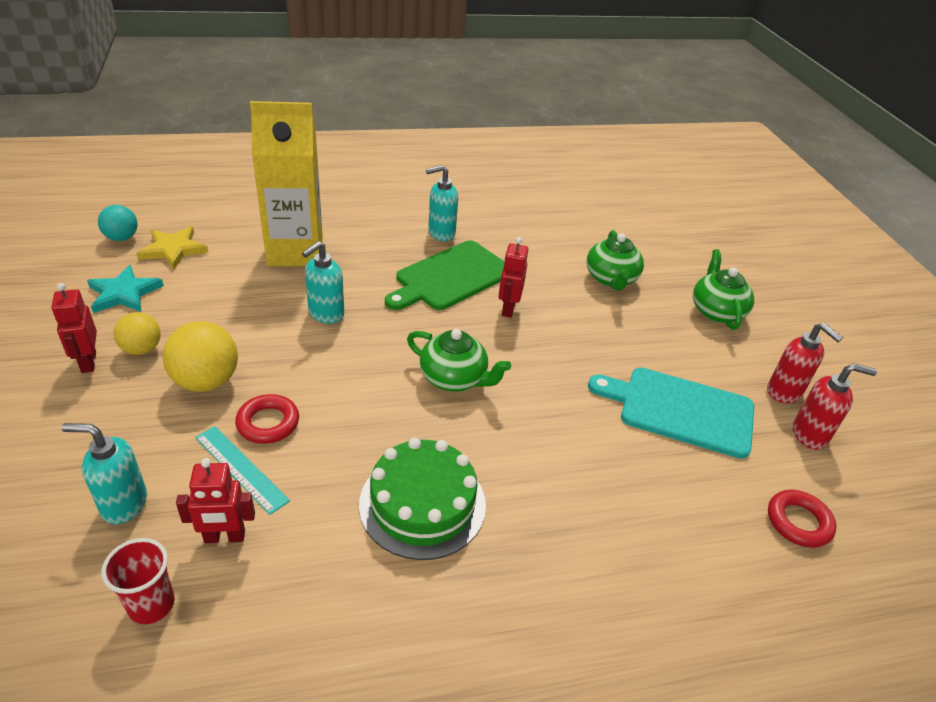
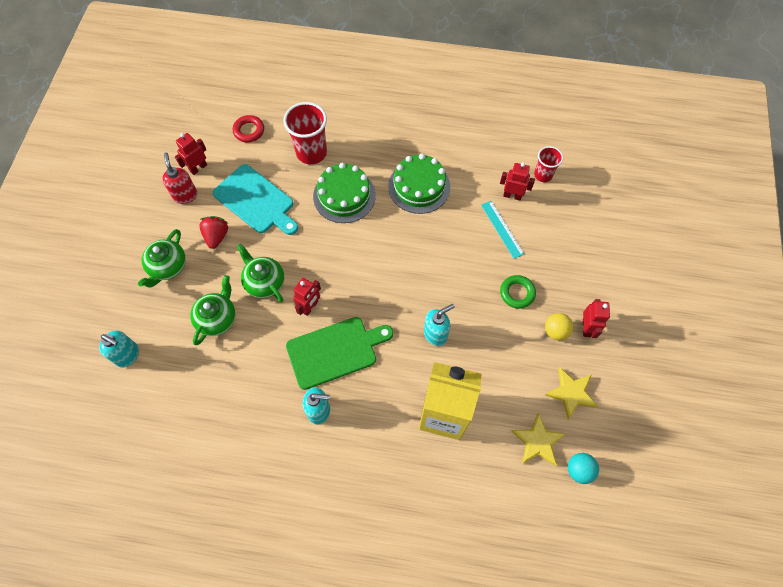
camera: 155 degrees left, 25 degrees up
turquoise soap dispenser [62,423,147,524] -> turquoise soap dispenser moved to [99,330,139,368]
turquoise star [87,265,164,313] -> yellow star [545,368,598,419]
yellow ball [163,321,238,392] -> green ring [500,275,536,309]
red ring [235,394,299,444] -> none
green teapot [407,329,511,391] -> green teapot moved to [237,244,284,302]
red soap dispenser [793,363,877,450] -> red robot [175,133,207,175]
none -> red strawberry [199,216,228,249]
none -> red cup [283,102,327,164]
none -> green cake [313,163,376,223]

